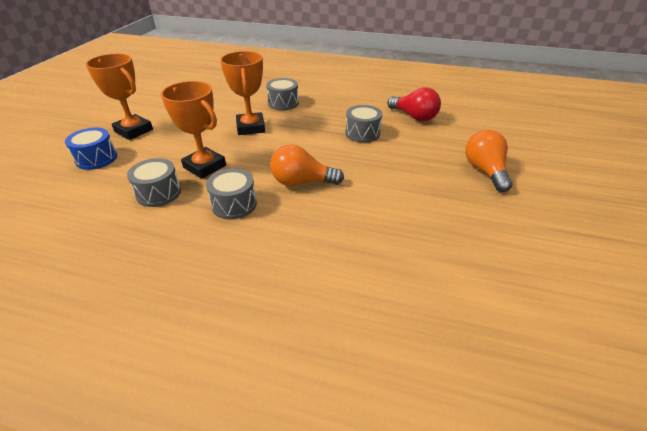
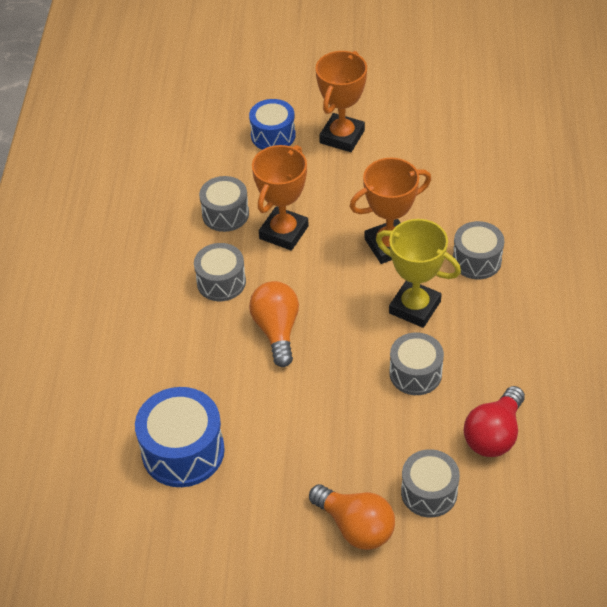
camera: 80 degrees right, 10 degrees up
orange light bulb [465,130,513,192] -> orange light bulb turned 60 degrees clockwise [309,484,395,550]
none -> blue drum [135,387,225,487]
none -> yellow trophy [376,219,461,328]
none -> grey drum [401,449,460,517]

